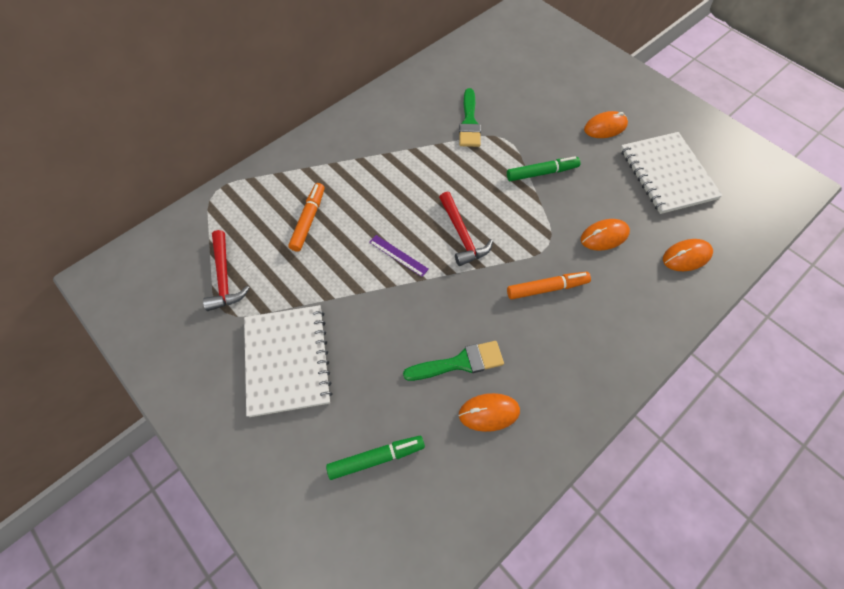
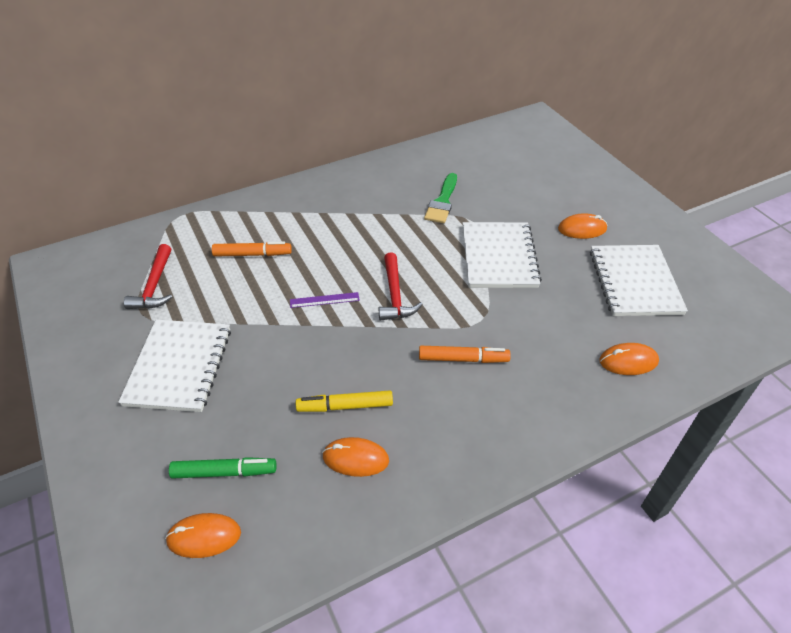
camera: 15 degrees right, 15 degrees down
orange marker [288,183,325,252] -> orange marker turned 60 degrees clockwise [212,242,292,257]
purple ruler [369,235,429,277] -> purple ruler turned 60 degrees counterclockwise [290,292,360,308]
green brush [403,341,504,381] -> yellow marker [296,390,393,412]
green marker [507,156,580,181] -> white notebook [463,222,542,288]
orange mouse [581,219,630,251] -> orange mouse moved to [165,513,241,558]

